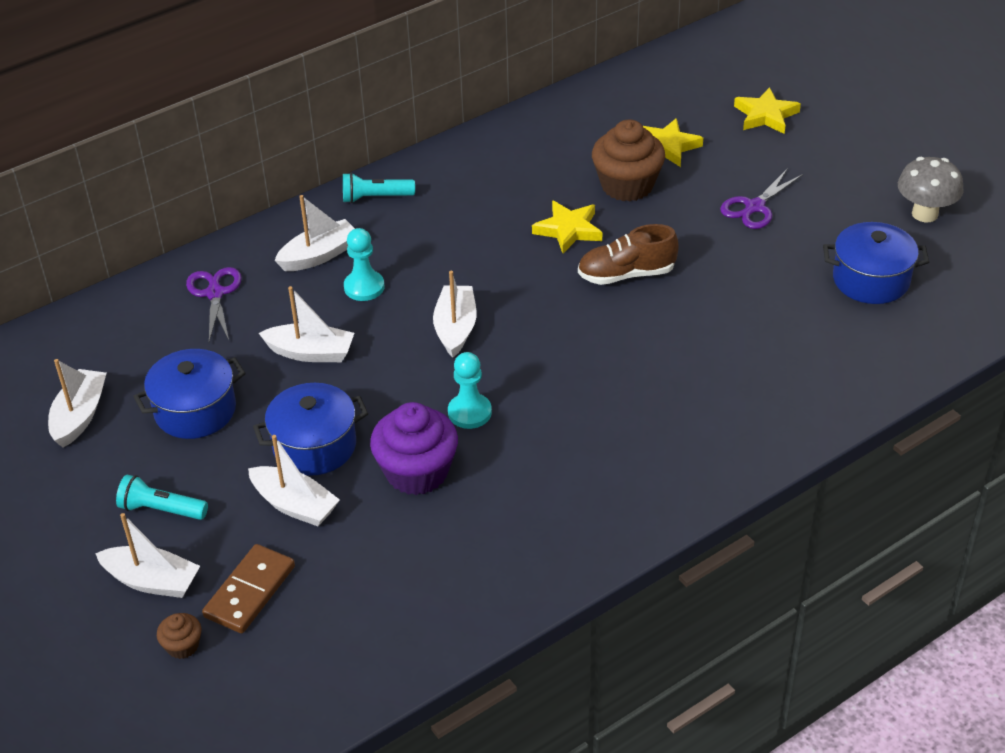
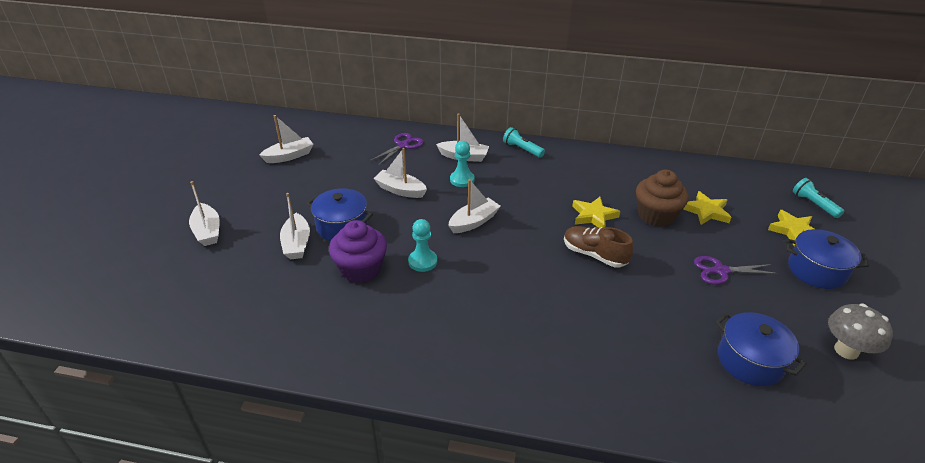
camera: 45 degrees right, 5 degrees down
turquoise flashlight [116,475,208,520] -> turquoise flashlight moved to [793,178,844,218]
blue pot [133,349,245,439] -> blue pot moved to [786,229,869,289]
brown cupcake [157,613,201,659] -> none
brown domino [202,544,295,634] -> none
white boat [259,286,354,362] -> white boat turned 150 degrees clockwise [373,148,427,198]

